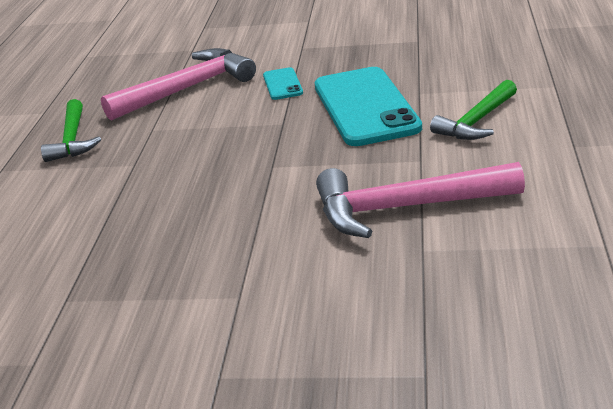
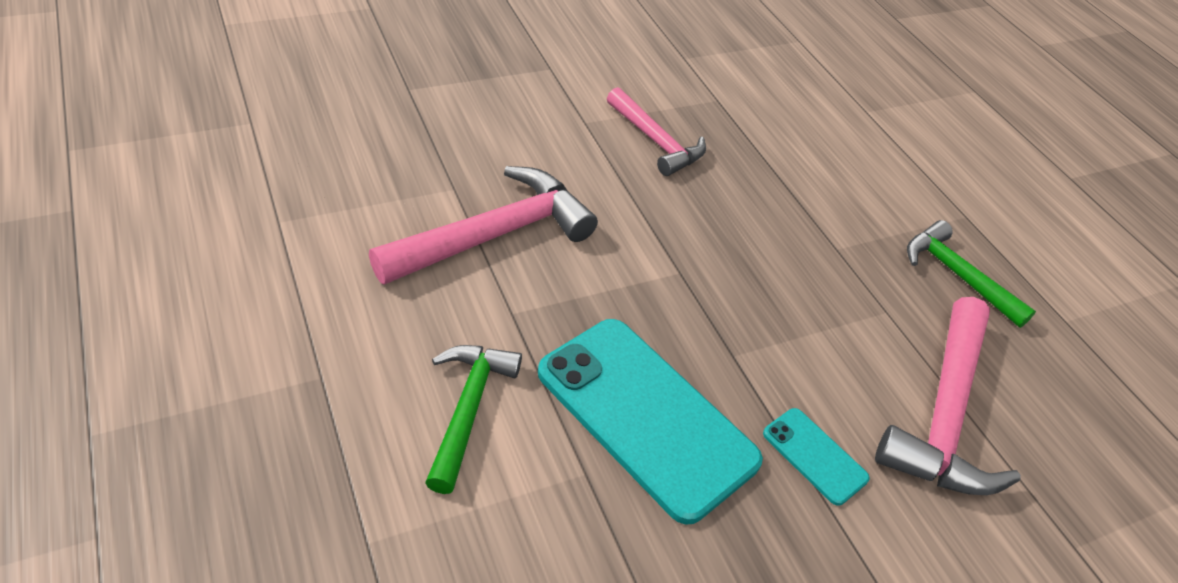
camera: 140 degrees right, 15 degrees up
none -> pink hammer [607,87,706,176]

